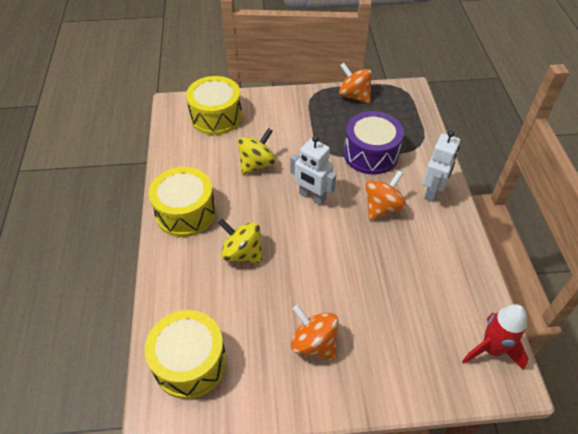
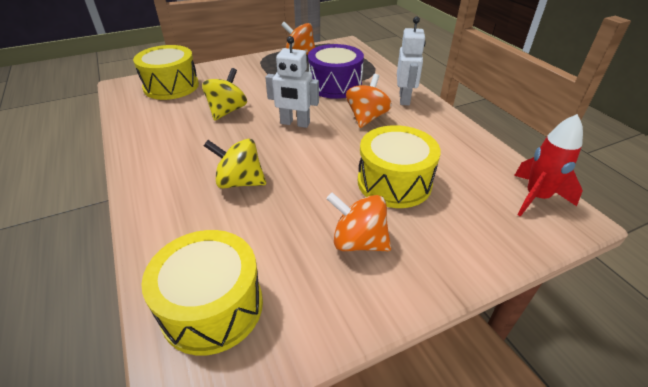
camera: 20 degrees left, 10 degrees down
yellow drum [149,167,216,237] -> yellow drum moved to [358,125,441,208]

